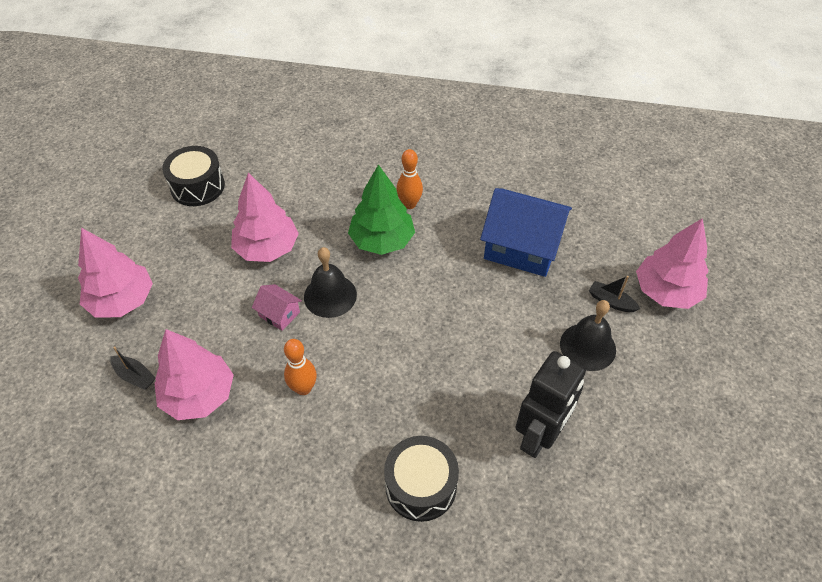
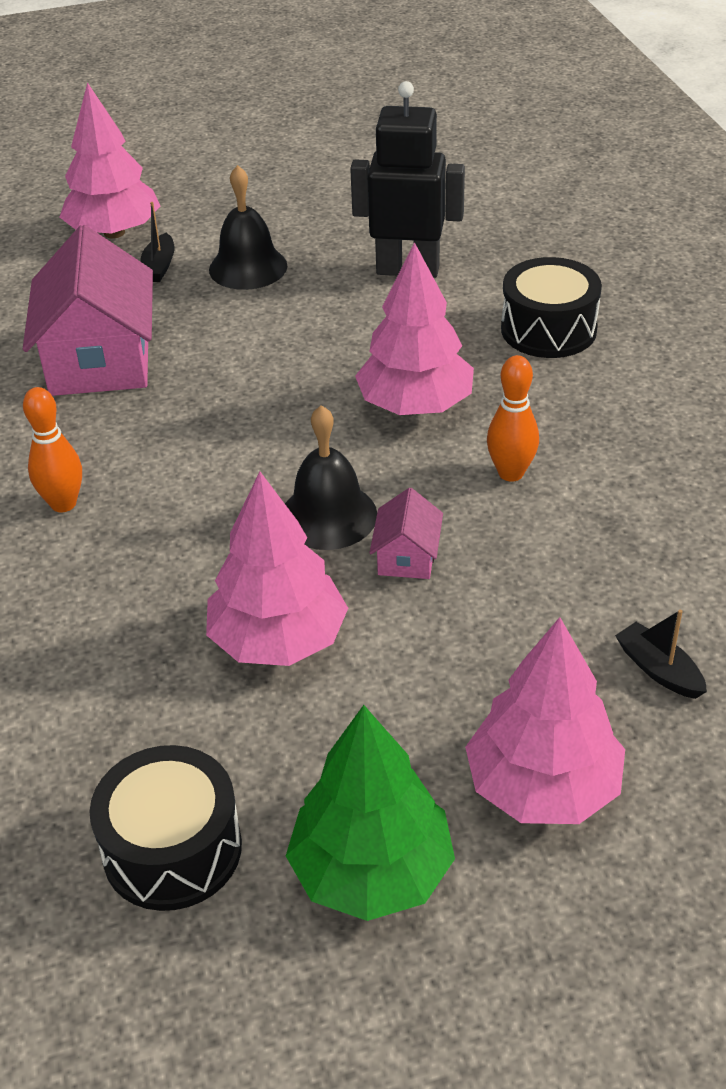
camera: 115 degrees left, 10 degrees down
black boat [110,346,156,390] -> black boat turned 45 degrees counterclockwise [615,610,707,699]
pink tree [155,329,234,420] -> pink tree moved to [355,242,474,415]
green tree [348,164,415,255] -> green tree moved to [286,705,455,921]
blue house [480,188,572,277] -> pink house [23,225,153,396]

